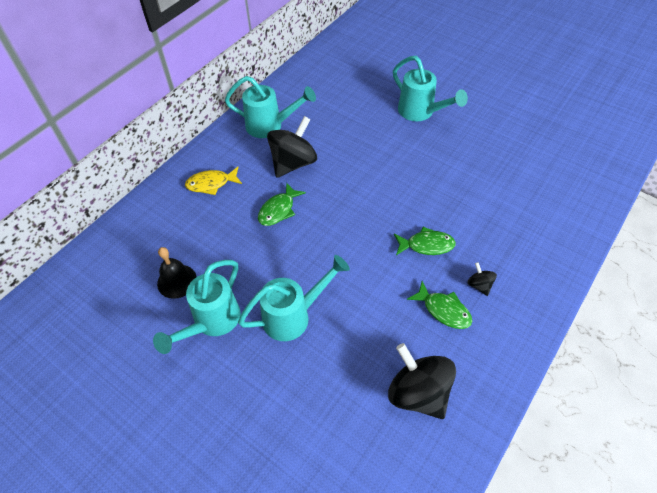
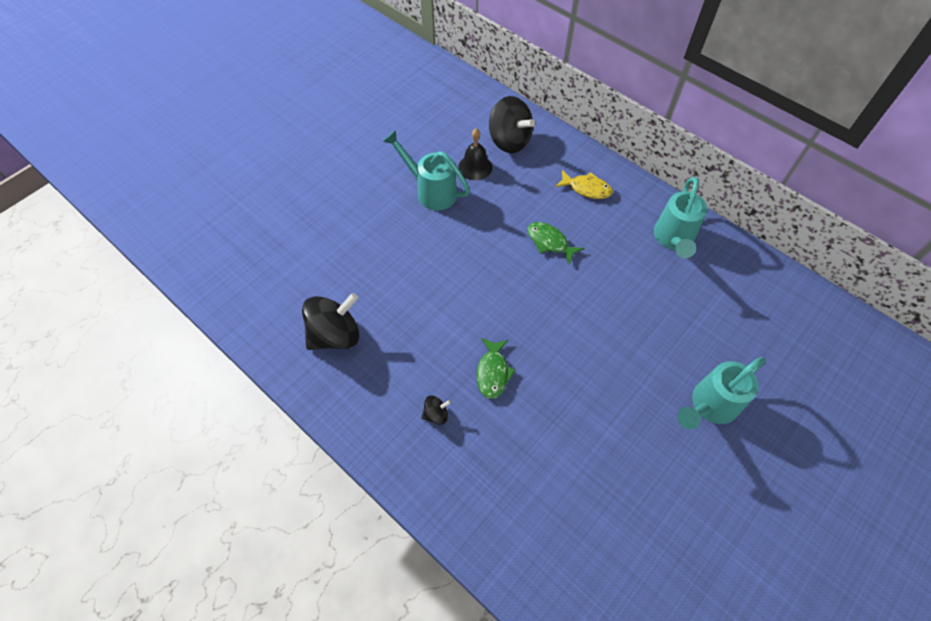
camera: 95 degrees right, 5 degrees up
yellow fish [185,167,242,195] -> yellow fish turned 120 degrees clockwise [555,170,613,199]
turquoise watering can [238,255,350,341] -> none
black spinning top [267,116,317,178] -> black spinning top moved to [489,96,535,153]
green fish [407,281,472,329] -> none

